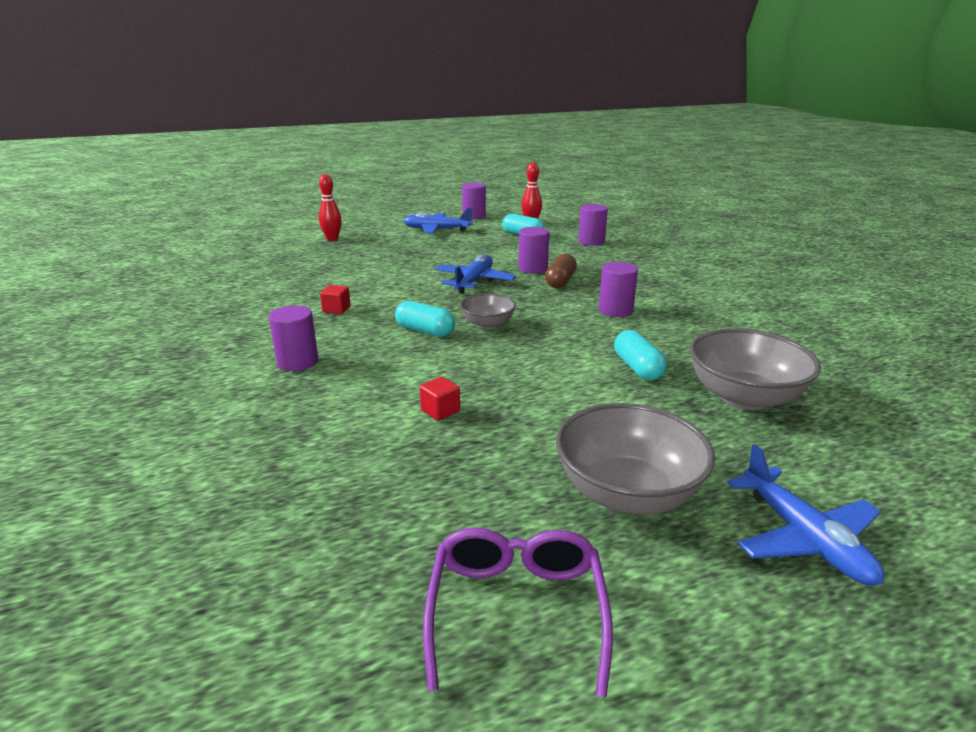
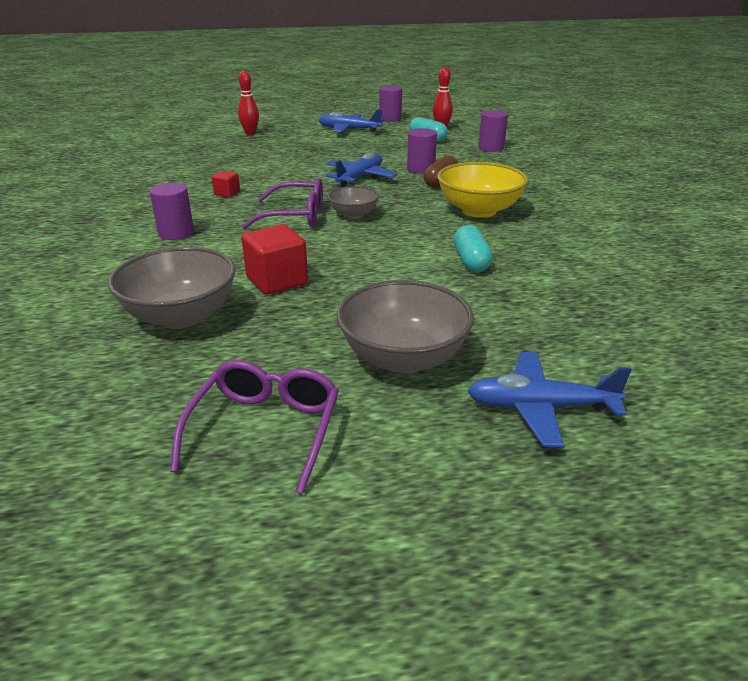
camera: 10 degrees right, 5 degrees up
turquoise capsule [395,301,455,337] -> purple glasses [242,178,323,229]
red cube [420,377,460,421] -> red cube [241,224,308,295], size x1.88
purple cylinder [599,262,638,317] -> yellow bowl [437,162,528,218]
grey bowl [690,329,821,410] -> grey bowl moved to [108,247,236,329]
blue plane [727,444,884,586] -> blue plane turned 105 degrees clockwise [467,352,632,447]

